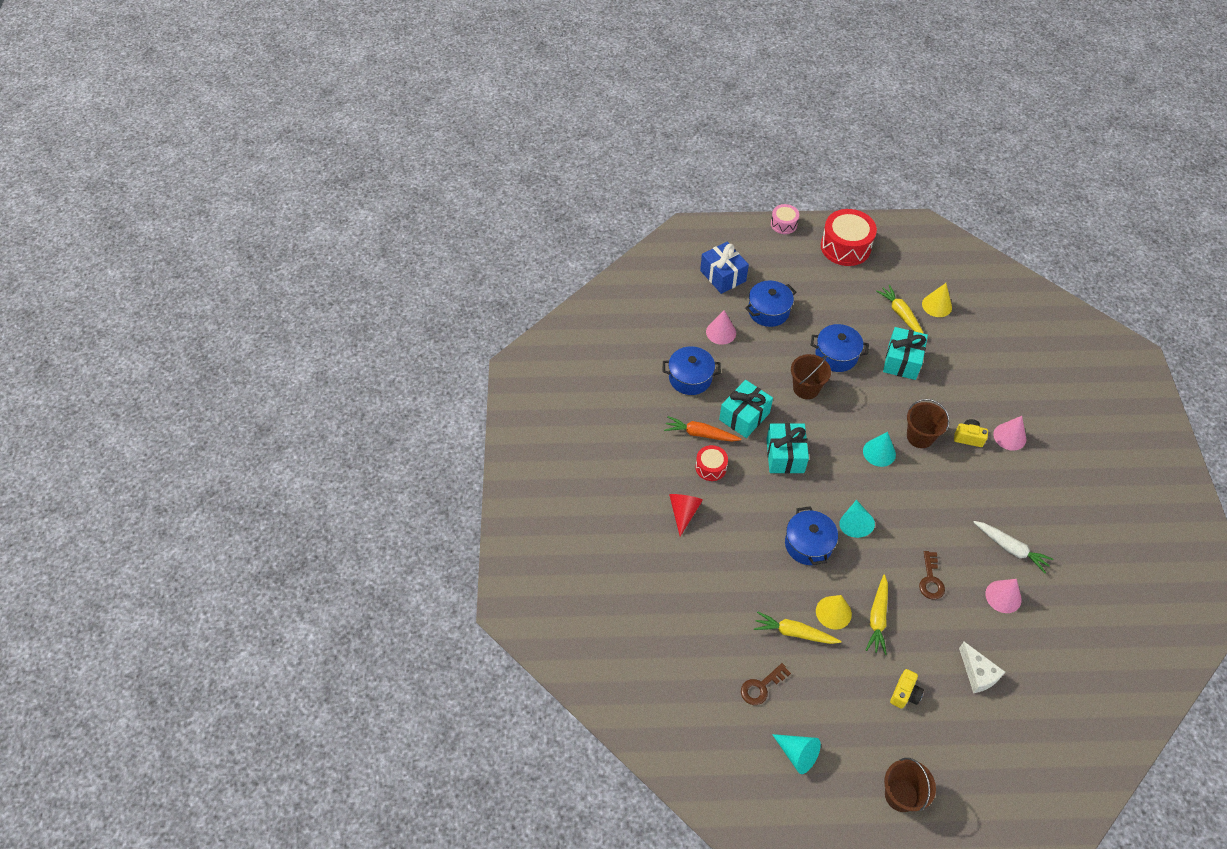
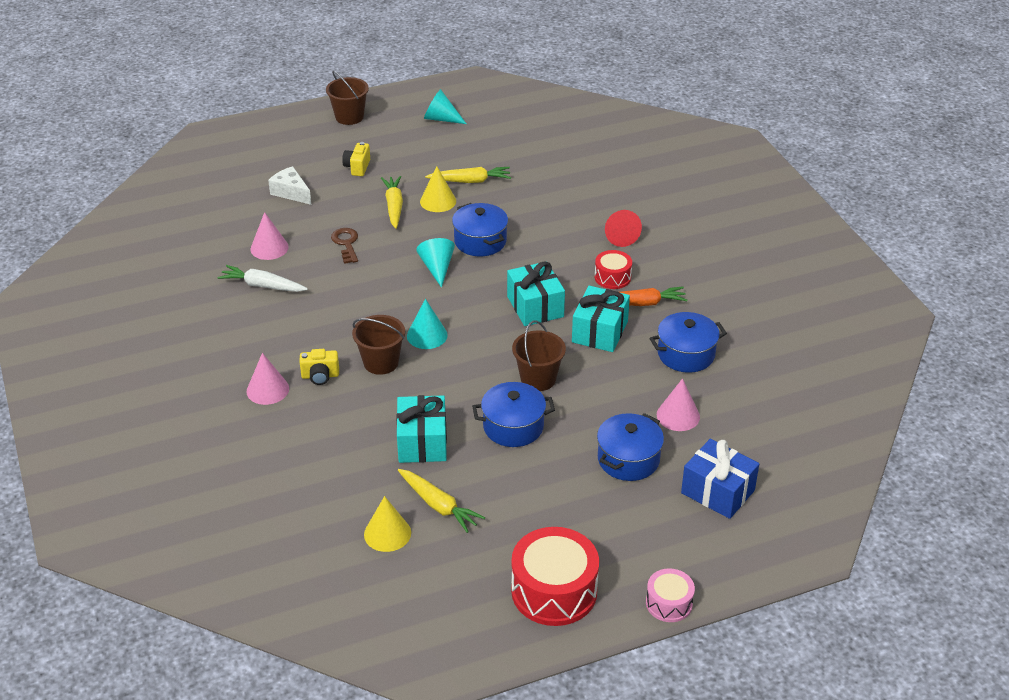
camera: 160 degrees right, 15 degrees down
brown key [741,663,791,705] -> none

